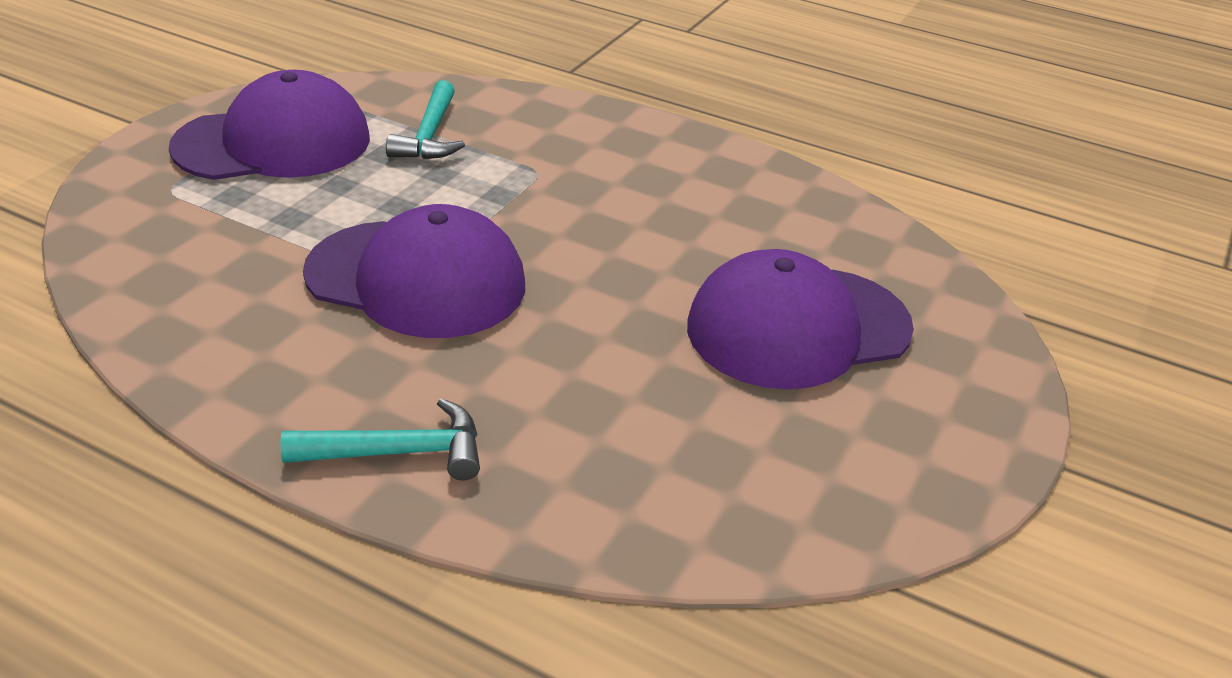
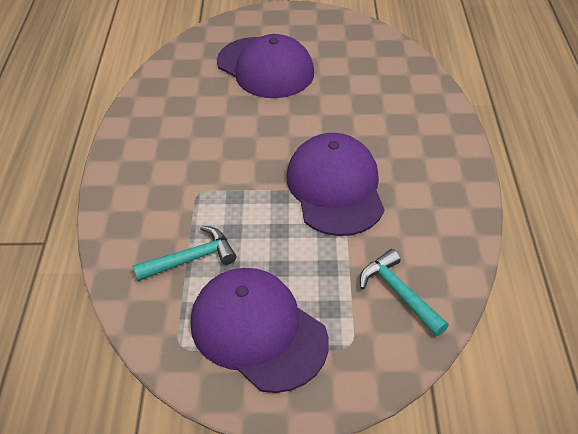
camera: 115 degrees left, 10 degrees up
turquoise hammer [281,398,480,480] -> turquoise hammer moved to [360,249,449,336]

